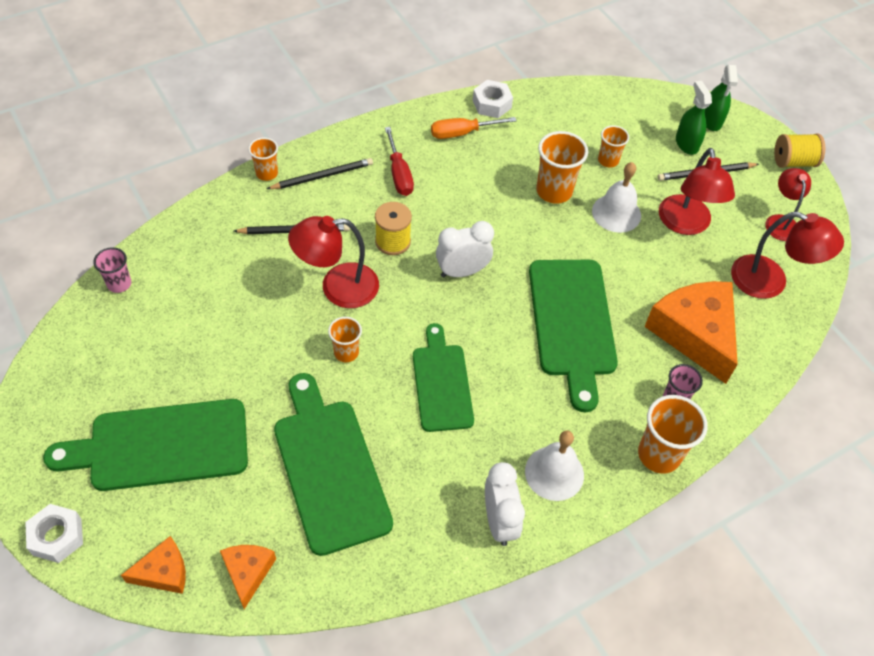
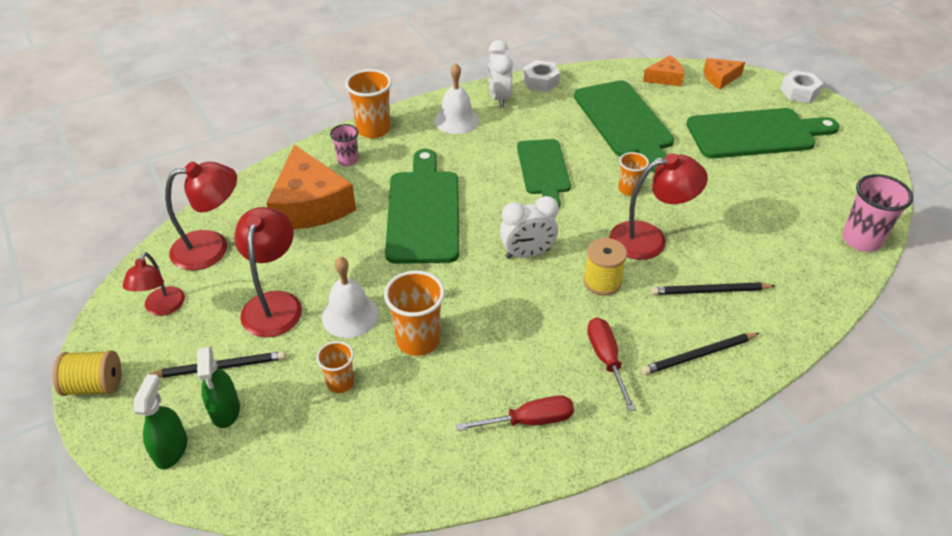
camera: 175 degrees left, 10 degrees down
pink cup [93,247,131,293] -> pink cup [842,174,913,252], size x1.67
orange cheese [220,545,276,609] -> orange cheese turned 105 degrees counterclockwise [643,55,684,87]
orange cup [248,138,278,181] -> none
orange screwdriver [431,117,517,139] -> red screwdriver [456,395,574,431]
white nut [473,80,513,118] -> white nut moved to [523,60,560,92]
red lamp [731,212,844,299] -> red lamp turned 135 degrees clockwise [165,162,237,271]

